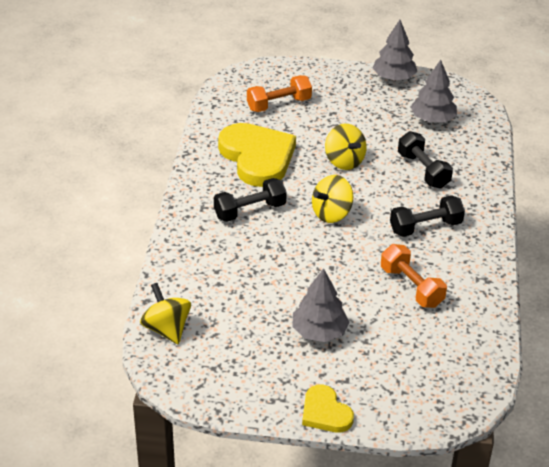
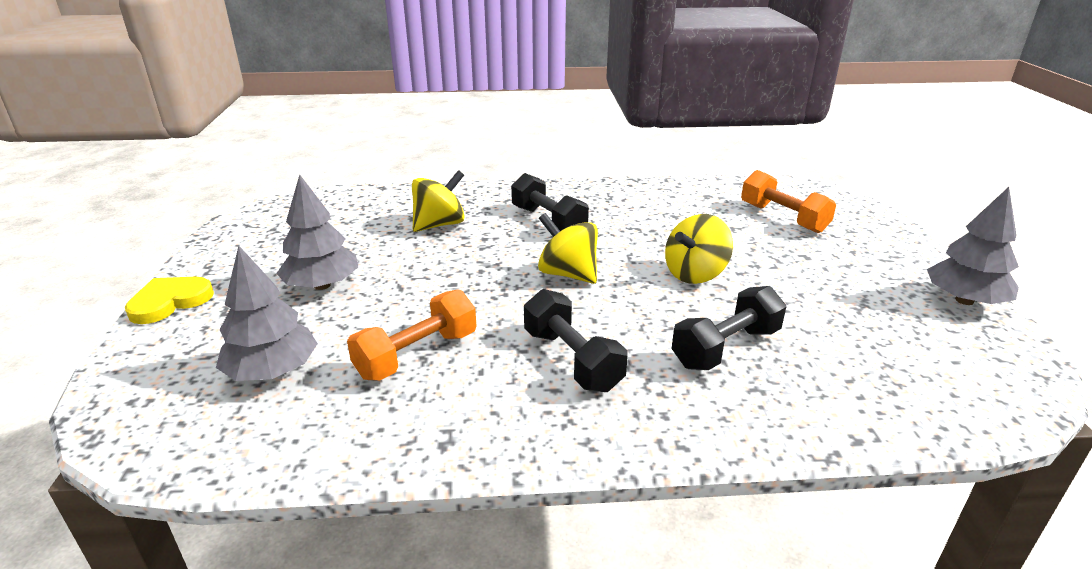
camera: 80 degrees right, 10 degrees down
yellow spinning top [140,283,191,344] -> yellow spinning top moved to [412,170,465,232]
yellow heart [218,123,296,187] -> none
grey tree [411,60,457,122] -> grey tree moved to [216,246,318,381]

